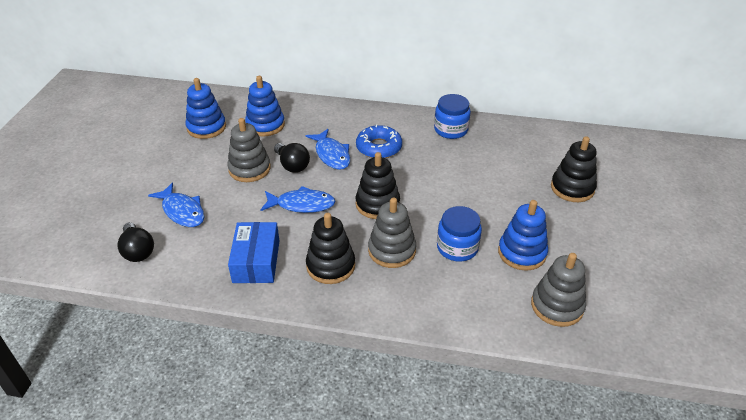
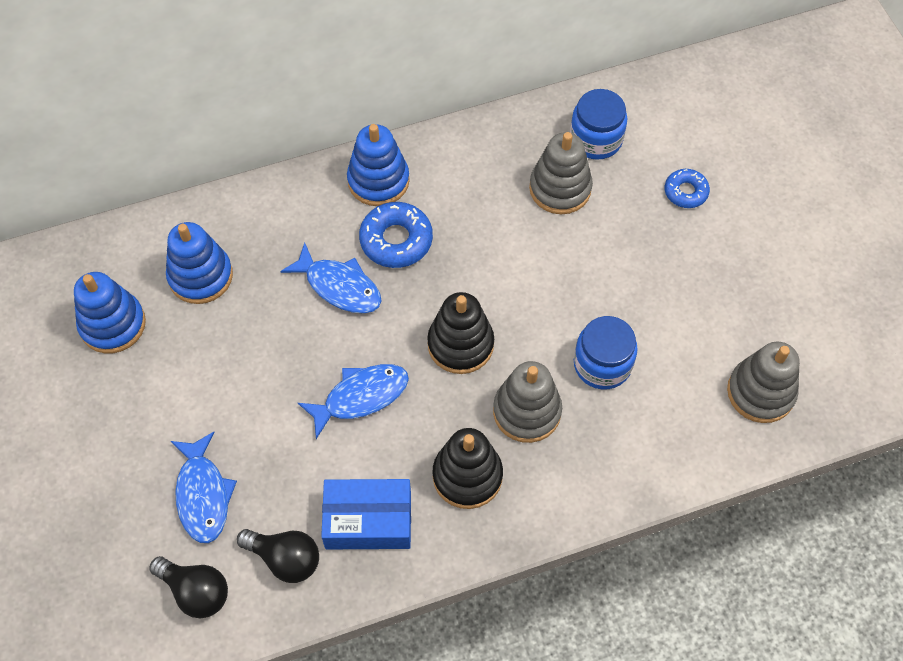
camera: 30 degrees left, 20 degrees up
blue fish [148,183,205,227] -> blue fish turned 60 degrees clockwise [171,432,237,543]
grey stacking toy [227,118,271,182] -> grey stacking toy moved to [529,132,593,214]
blue box [228,222,280,283] -> blue box turned 60 degrees counterclockwise [321,479,411,549]
black light bulb [274,143,310,173] -> black light bulb moved to [237,529,319,583]
blue jar [434,94,471,139] -> blue jar moved to [570,89,627,160]
blue stacking toy [498,200,548,271] -> blue stacking toy moved to [347,124,410,206]
black stacking toy [551,136,597,202] -> blue donut [665,169,710,208]

